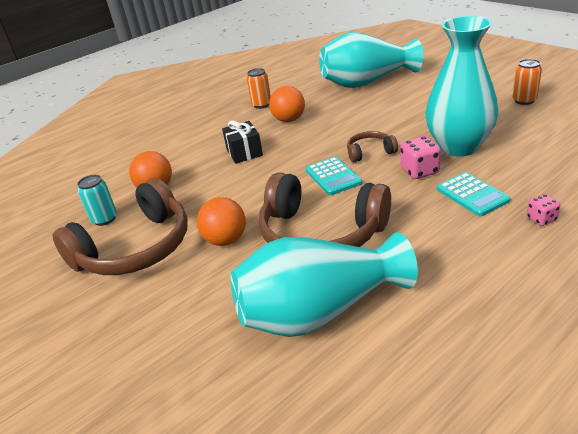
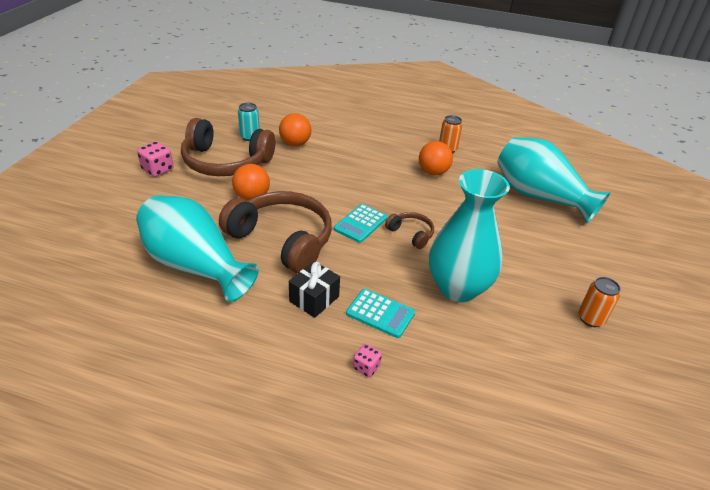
camera: 50 degrees right, 5 degrees up
black gift [222,121,263,164] -> black gift moved to [289,261,340,318]
brown headphones [259,172,391,247] -> brown headphones turned 135 degrees clockwise [219,191,332,274]
pink dice [400,136,441,179] -> pink dice moved to [137,141,173,177]
turquoise calculator [437,172,510,216] -> turquoise calculator turned 90 degrees counterclockwise [346,289,415,338]

